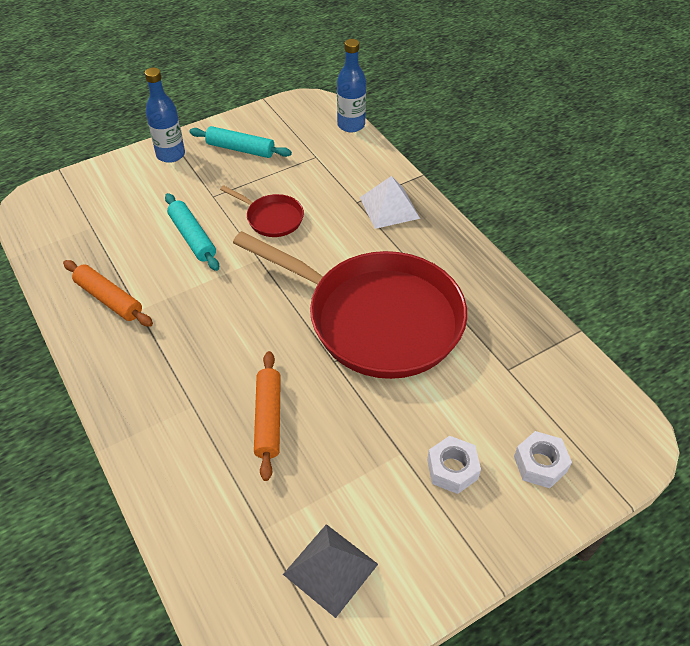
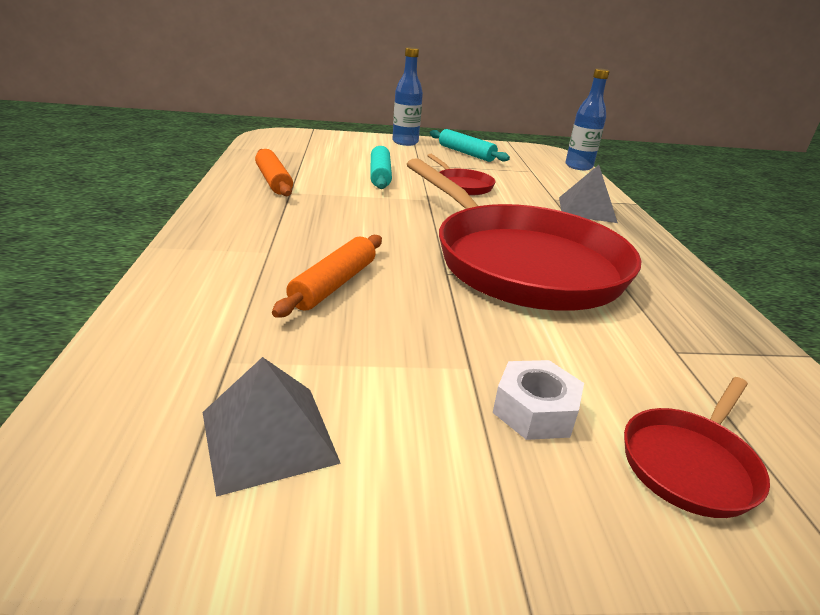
camera: 25 degrees right, 20 degrees down
white pyramid [360,176,420,229] -> grey pyramid [559,165,618,223]
white nut [514,431,572,488] -> red pan [624,377,770,518]

